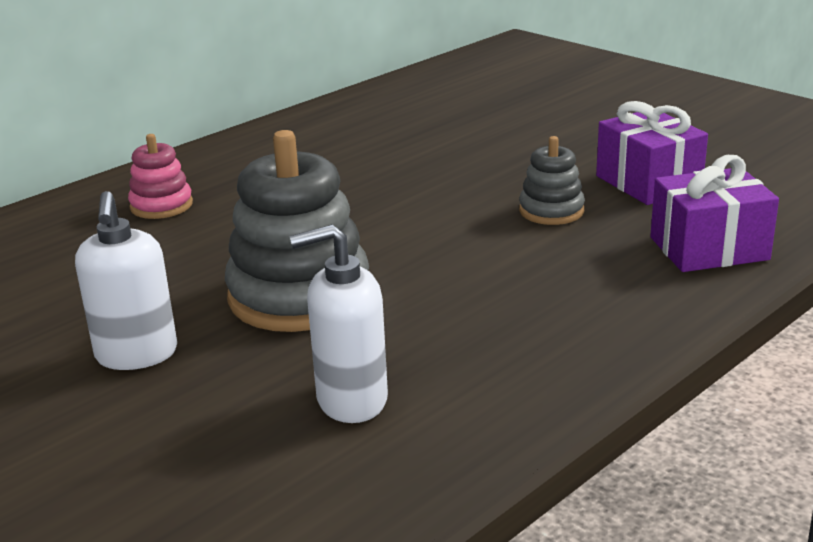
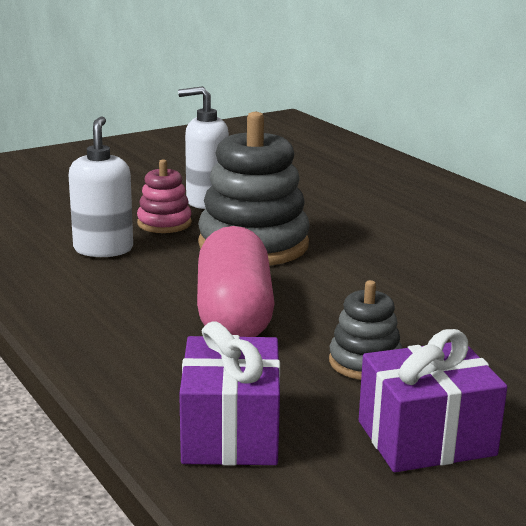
camera: 100 degrees right, 5 degrees down
pink stacking toy [128,134,193,219] -> pink stacking toy moved to [137,159,192,233]
none -> pink capsule [197,226,275,337]

